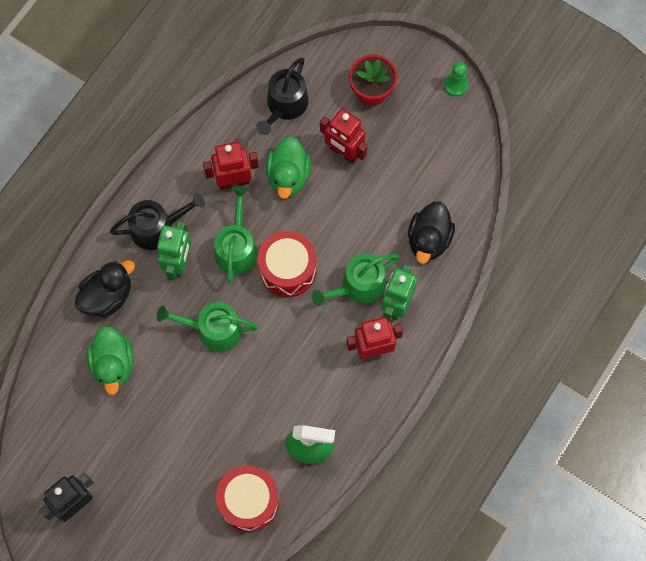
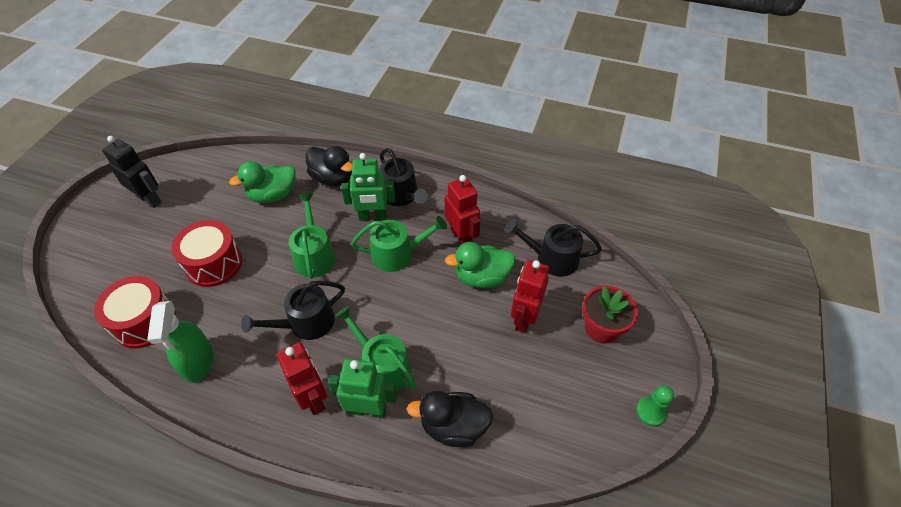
camera: 75 degrees right, 20 degrees down
red drum [258,231,317,297] -> red drum moved to [172,220,242,287]
none -> black watering can [241,281,345,340]

